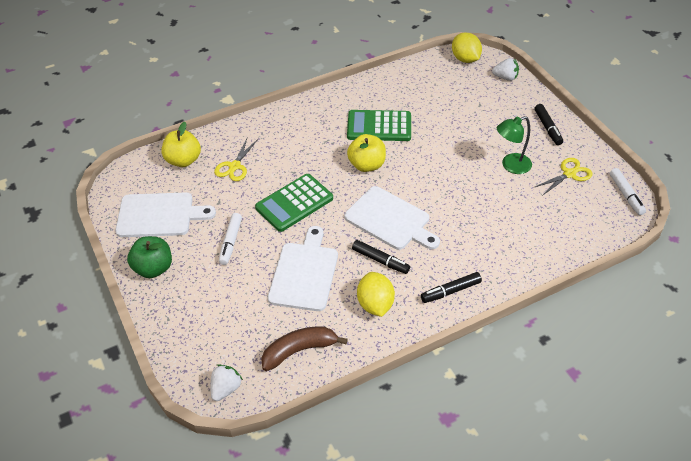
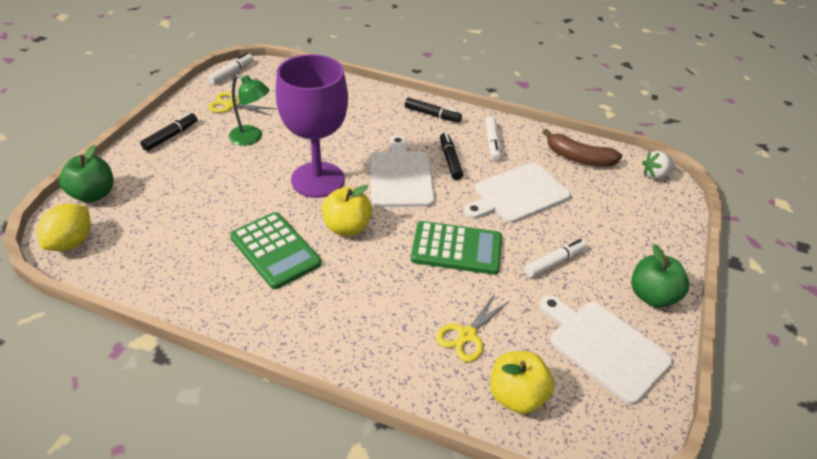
camera: 135 degrees left, 5 degrees down
yellow scissors [214,136,258,181] -> yellow scissors turned 150 degrees clockwise [436,293,510,362]
yellow lemon [357,272,395,317] -> white marker [485,116,501,161]
white strawberry [492,58,519,81] -> green apple [59,145,114,202]
none -> purple goblet [276,54,348,198]

